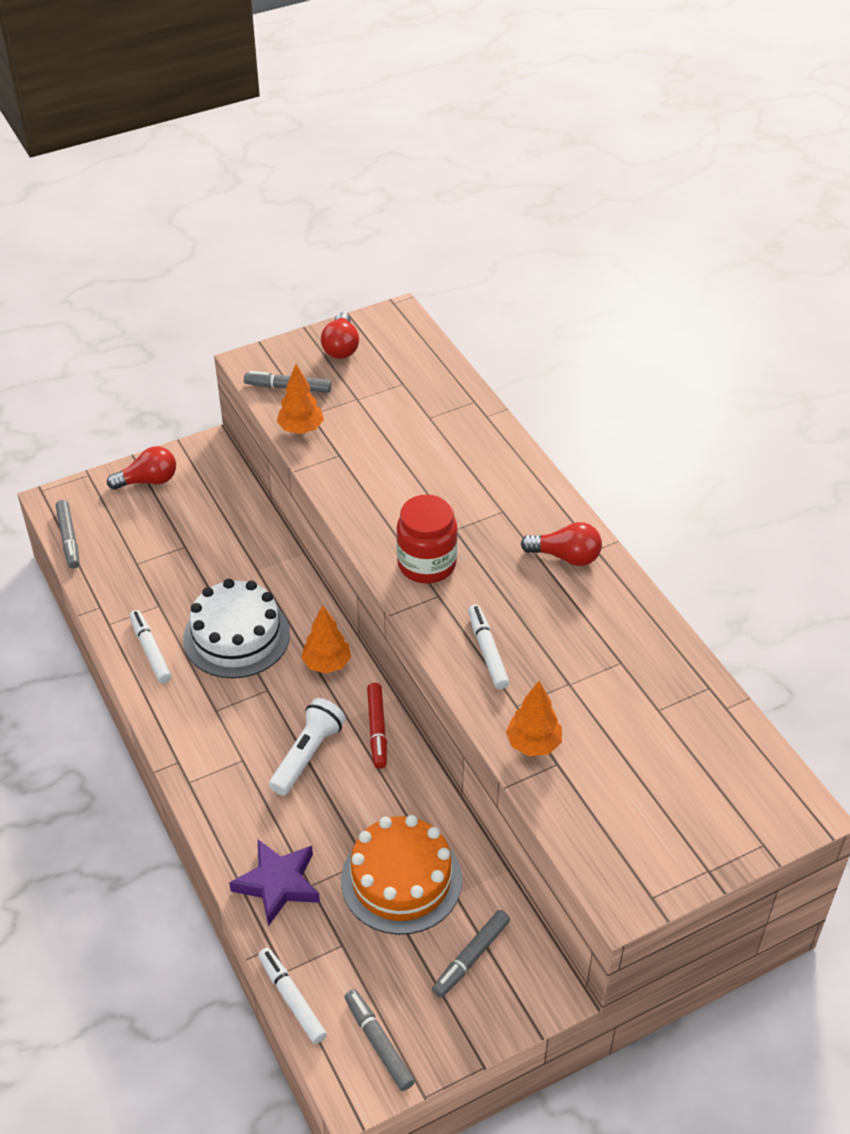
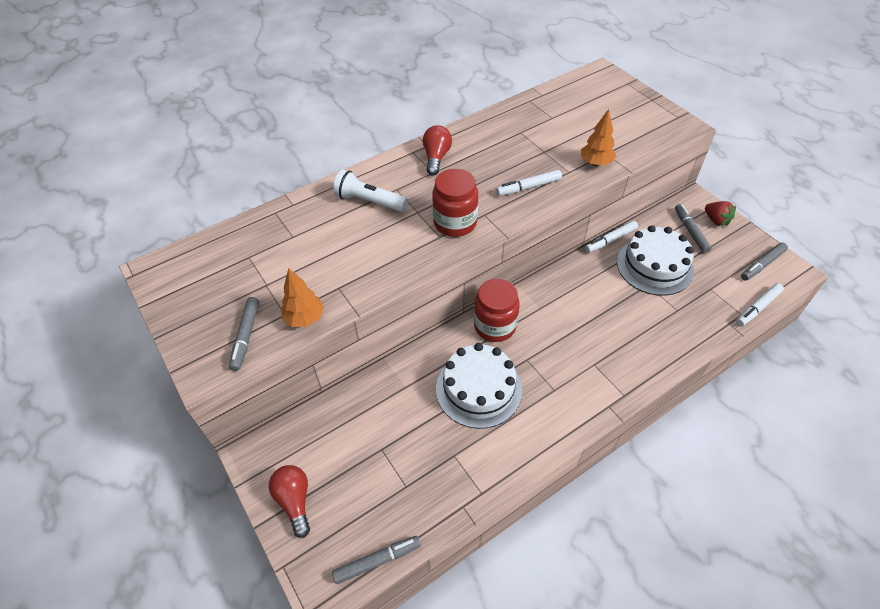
camera: 95 degrees left, 5 degrees up
white marker [129,610,171,683] -> white marker moved to [585,220,638,253]
purple star [229,840,320,926] -> none
white flashlight [269,698,346,796] -> white flashlight moved to [333,169,407,212]
orange tree [301,605,351,674] -> red jar [474,279,520,342]
red light bulb [321,312,359,359] -> none
orange cake [341,815,462,935] -> white cake [617,225,694,296]
red marker [367,683,387,769] -> none
grey marker [432,910,510,998] -> grey marker turned 135 degrees counterclockwise [675,204,711,253]
none -> red strawberry [705,201,736,226]

